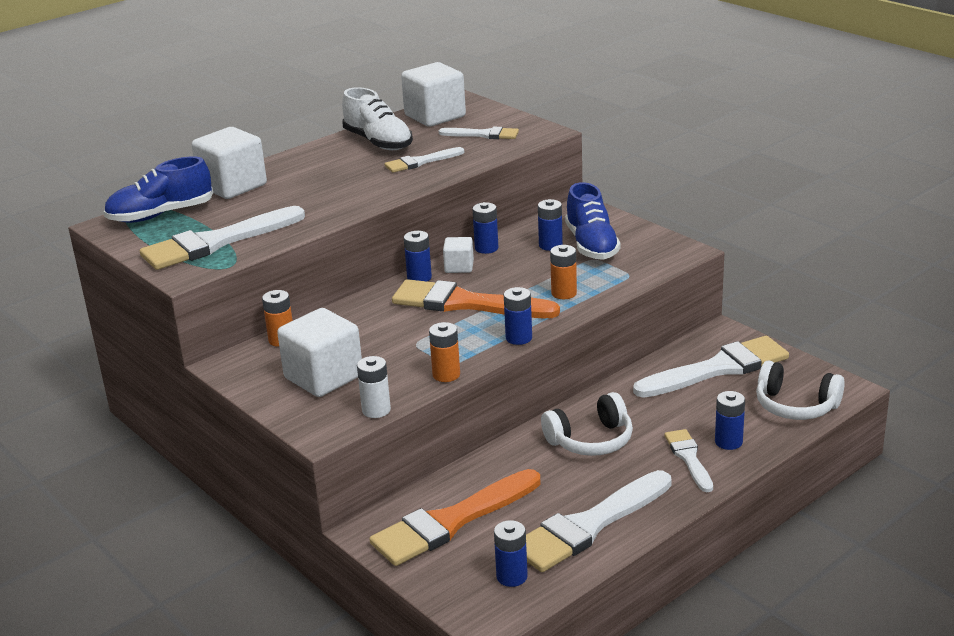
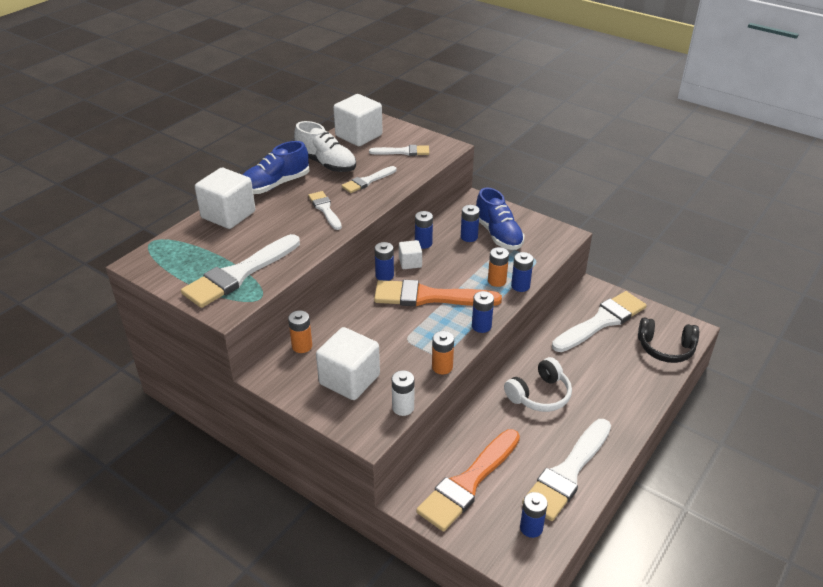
camera: 15 degrees left, 10 degrees up
blue shoe [103,156,213,223] -> blue shoe moved to [243,141,309,194]
white brush [664,429,713,492] -> white brush moved to [308,191,342,230]
blue battery [715,391,745,450] -> blue battery moved to [511,252,533,292]
white headphones [756,360,845,420] -> black headphones [638,318,699,363]

